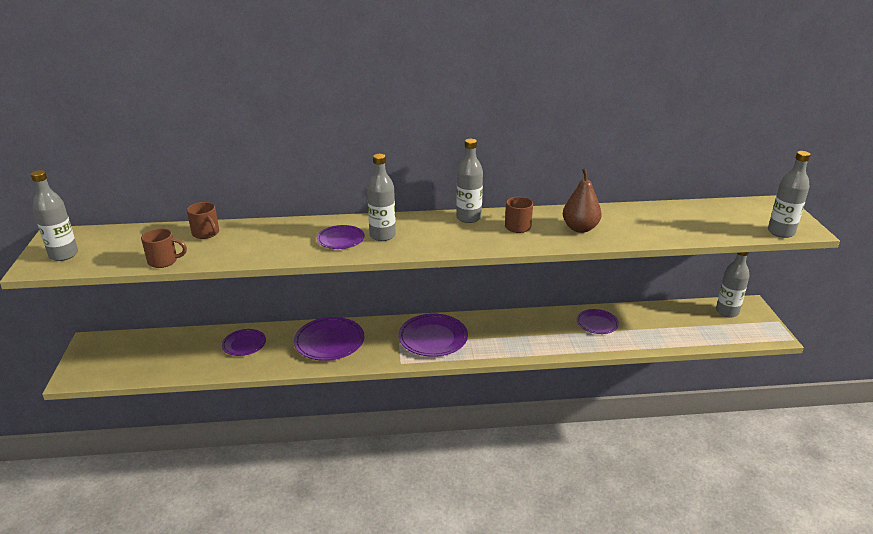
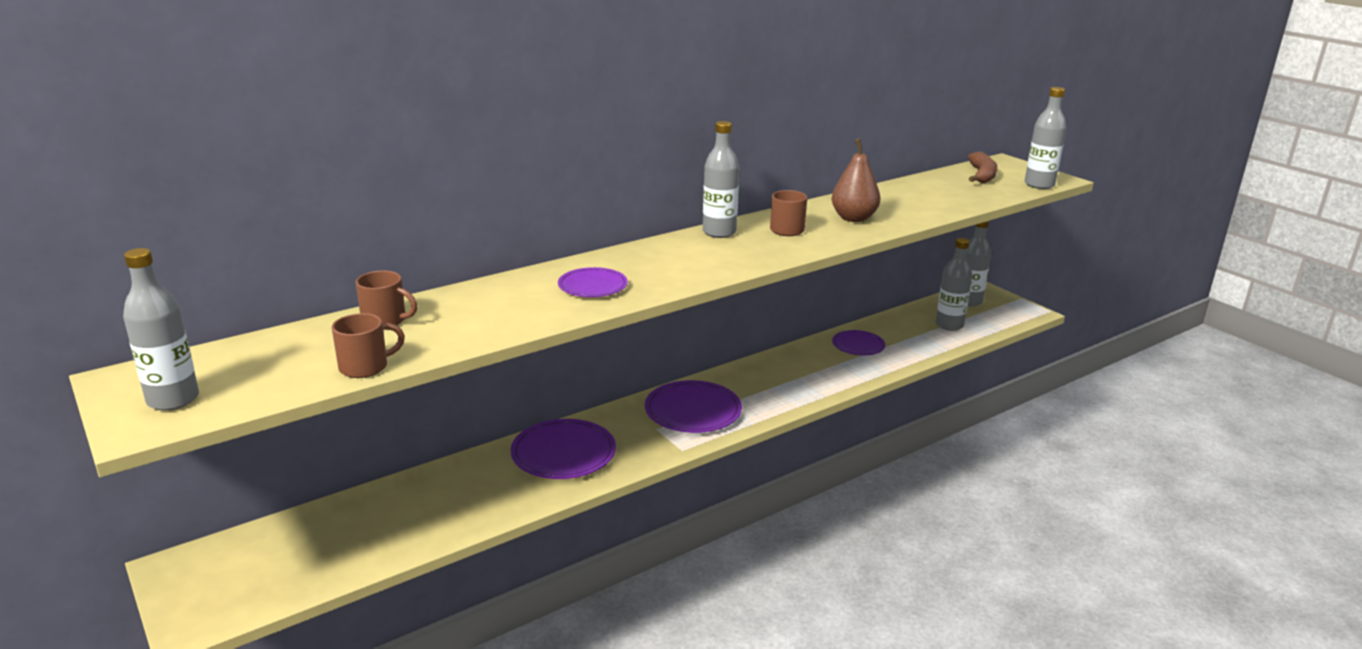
camera: 30 degrees left, 5 degrees down
purple plate [222,329,266,356] -> none
grey bottle [367,154,396,241] -> grey bottle moved to [936,238,972,331]
none -> brown banana [968,152,997,183]

